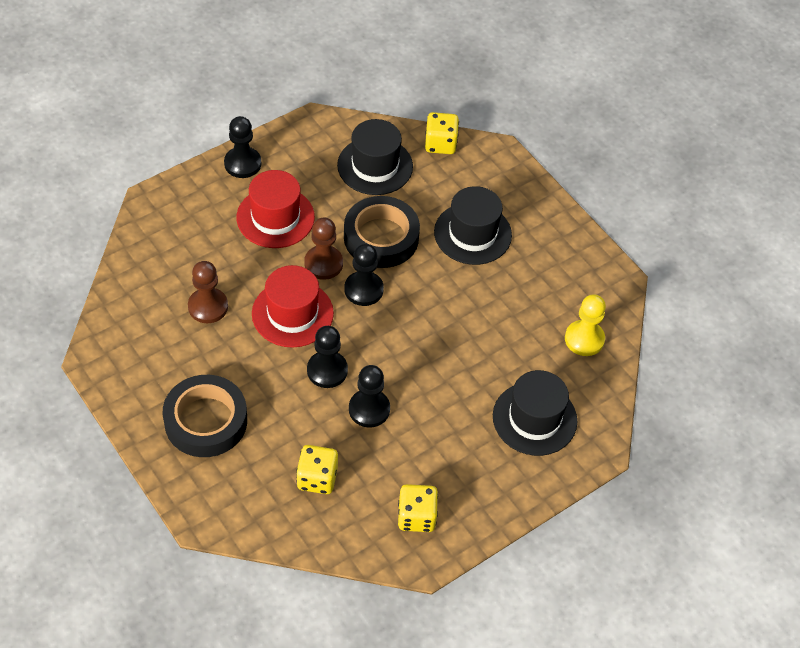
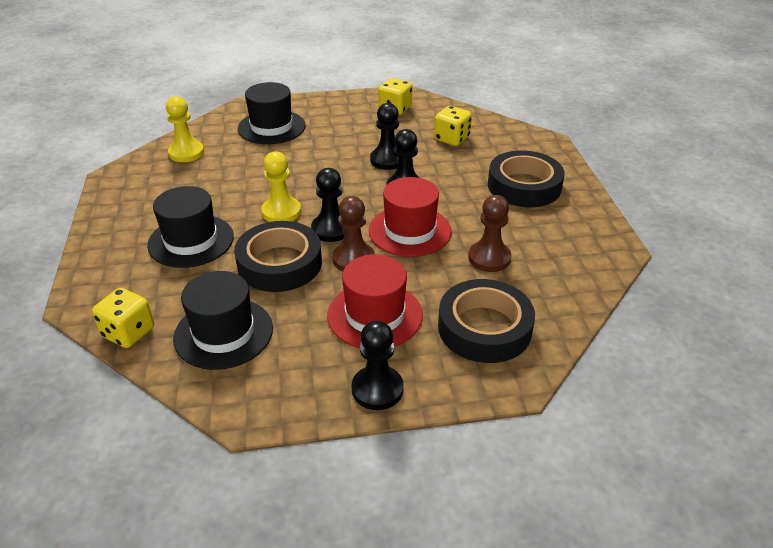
camera: 150 degrees left, 15 degrees down
none -> yellow pawn [261,151,301,222]
none -> black tape [438,279,535,363]

